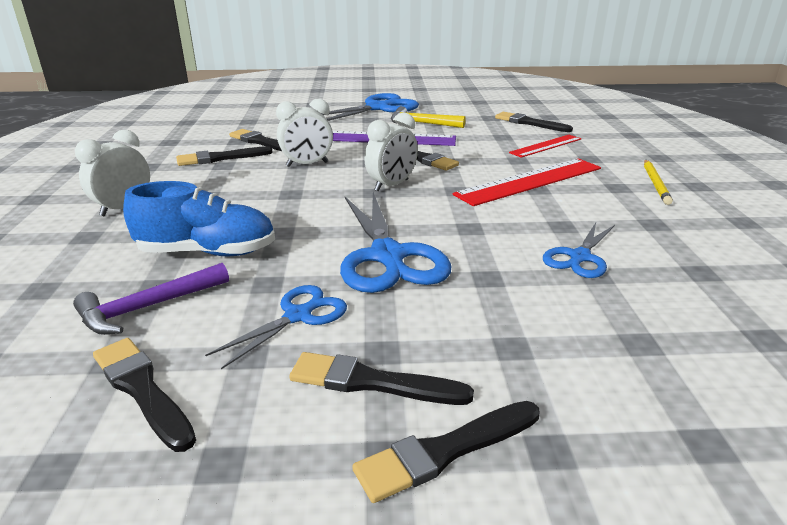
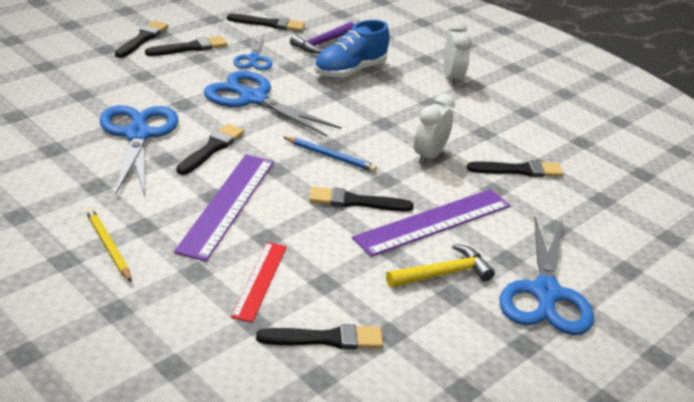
camera: 135 degrees right, 5 degrees up
purple hammer [73,263,229,335] -> purple hammer turned 150 degrees counterclockwise [290,22,354,53]
black brush [176,146,273,166] -> black brush moved to [176,124,244,175]
white clock [365,113,418,191] -> blue pencil [283,137,377,172]
red ruler [453,158,601,206] -> purple ruler [174,154,274,262]
blue scissors [543,223,615,278] -> blue scissors [100,105,178,196], size x1.74

